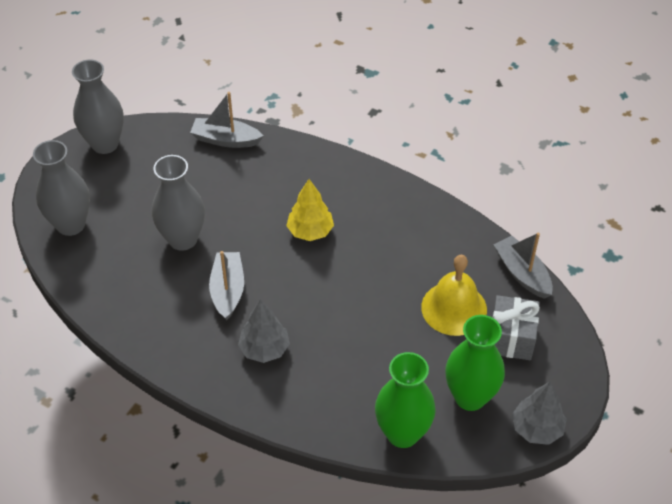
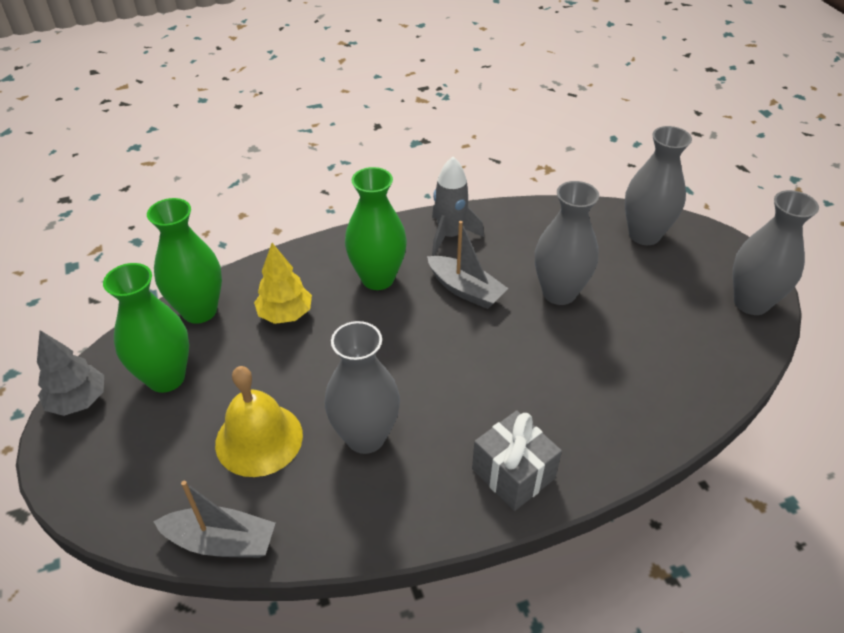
camera: 130 degrees right, 5 degrees down
grey boat [190,92,263,148] -> none
grey tree [238,299,290,363] -> green vase [345,167,407,290]
yellow tree [286,179,334,241] -> yellow tree moved to [254,243,312,324]
grey gift [492,295,540,360] -> grey gift moved to [472,410,562,511]
none -> grey vase [325,321,400,454]
none -> grey rocket [432,157,484,256]

